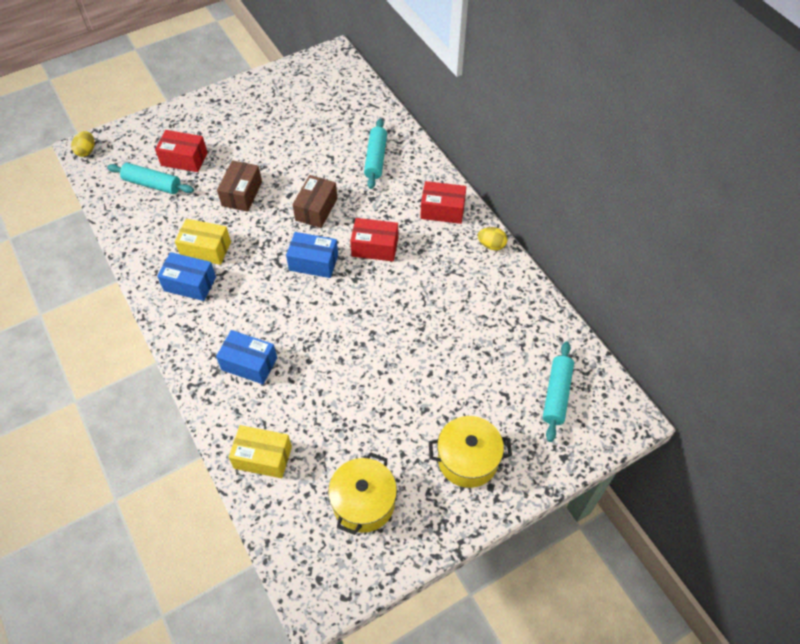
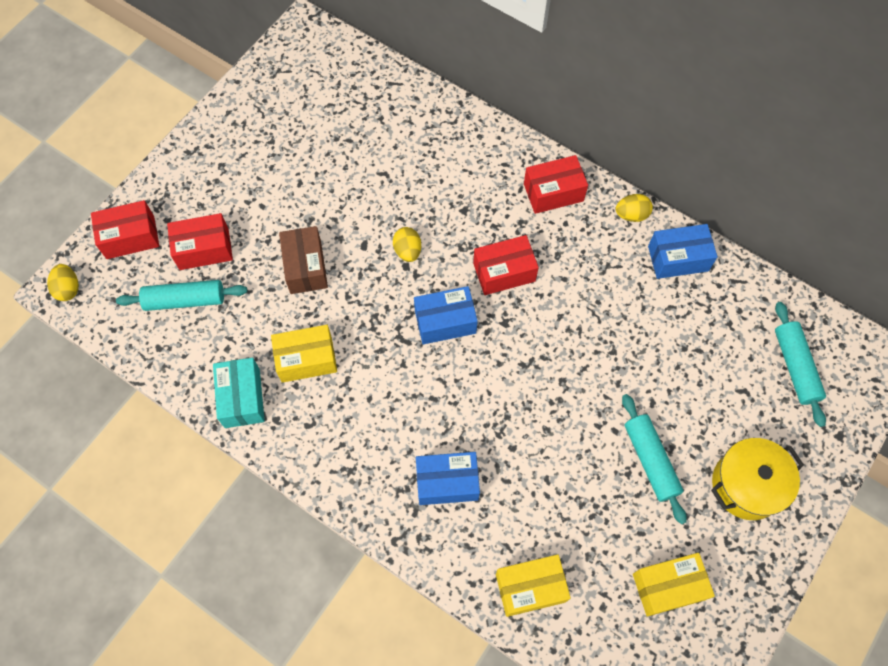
camera: 25 degrees left, 10 degrees up
blue box [157,252,216,301] -> blue box moved to [648,224,718,279]
brown box [293,175,338,228] -> yellow egg [393,227,421,262]
yellow pot [328,452,397,535] -> yellow box [633,553,715,617]
turquoise rolling pin [364,119,387,189] -> turquoise rolling pin moved to [622,394,687,524]
none -> red box [91,200,159,259]
none -> turquoise box [213,358,265,428]

